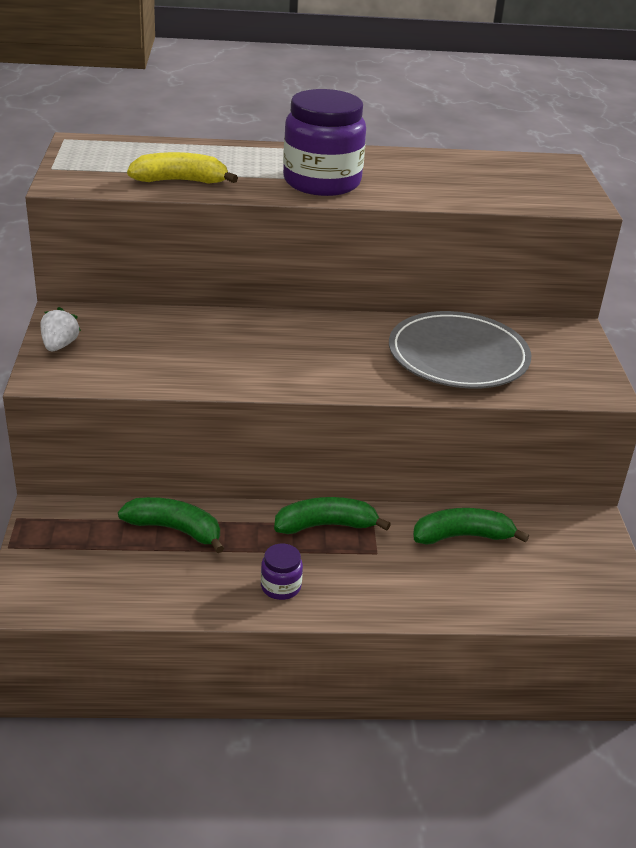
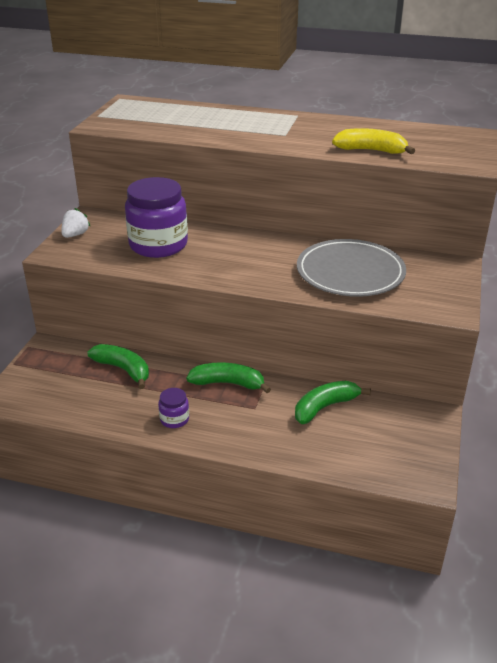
camera: 20 degrees right, 0 degrees up
yellow banana [127,152,238,184] -> yellow banana moved to [332,128,415,154]
purple jar [283,89,366,196] -> purple jar moved to [125,177,188,258]
green banana [413,508,529,545] -> green banana turned 45 degrees counterclockwise [295,381,371,424]

